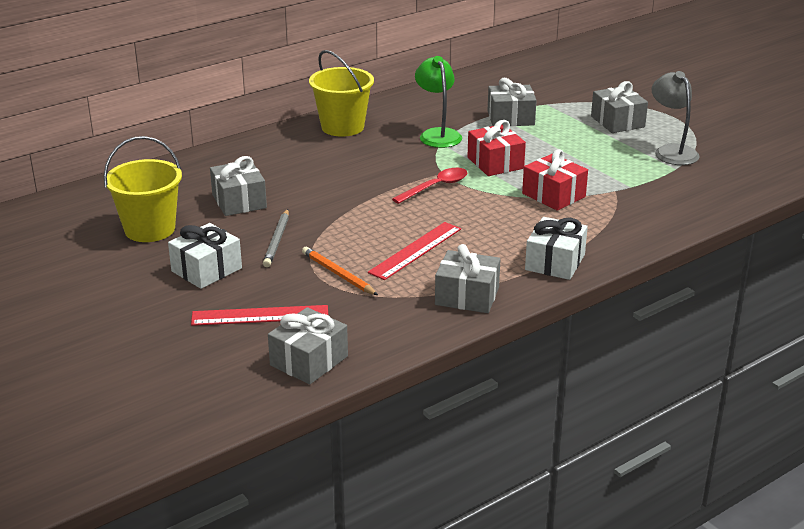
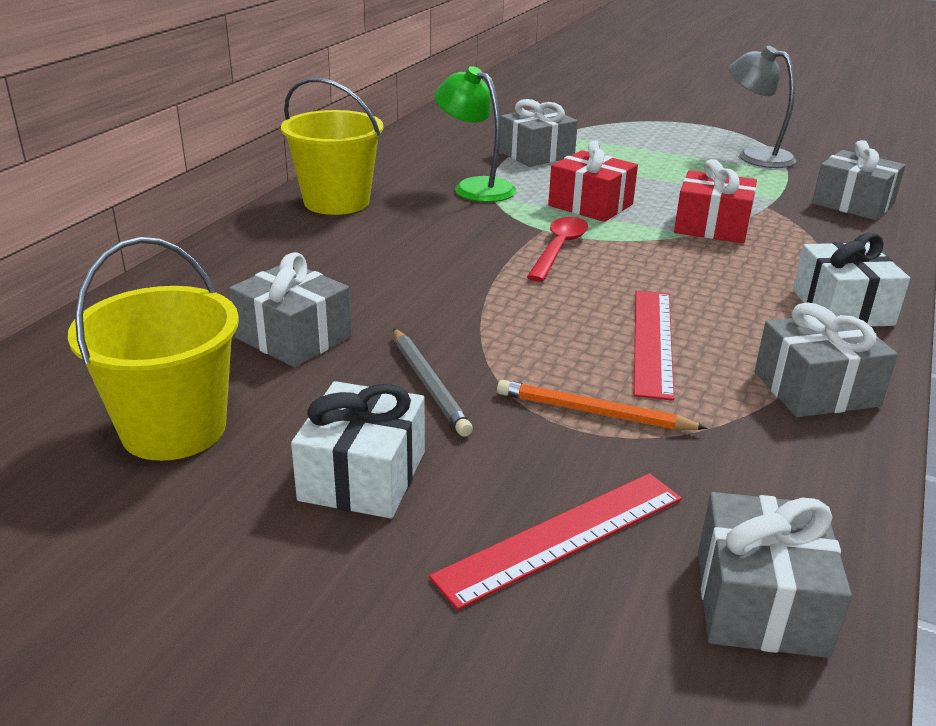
camera: 30 degrees left, 0 degrees up
grey gift [591,81,648,133] -> grey gift moved to [812,140,905,220]

